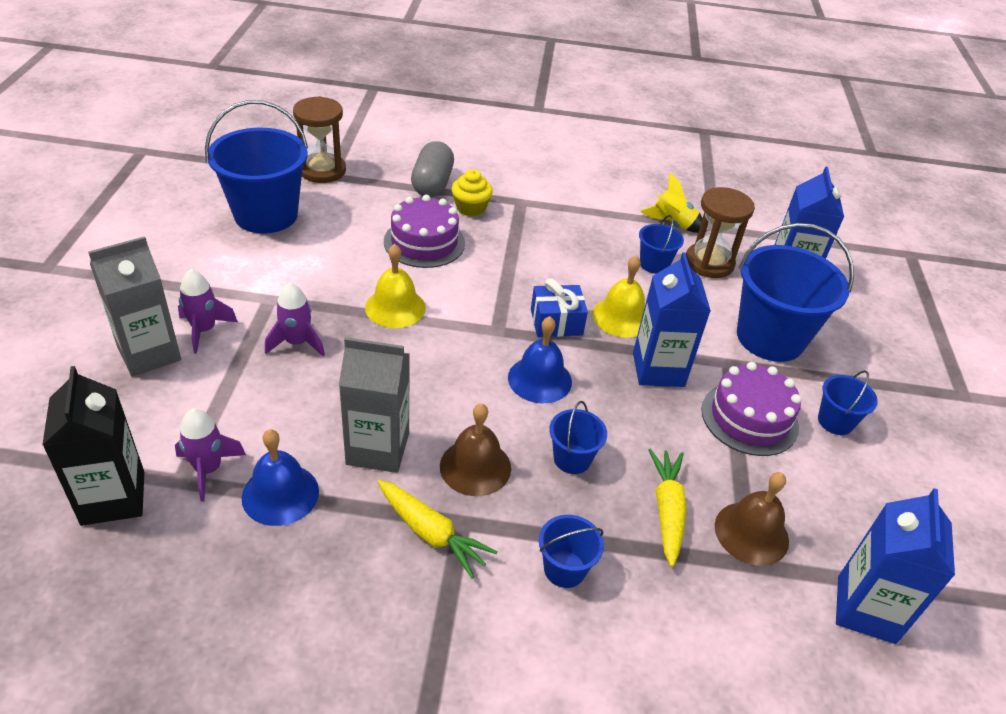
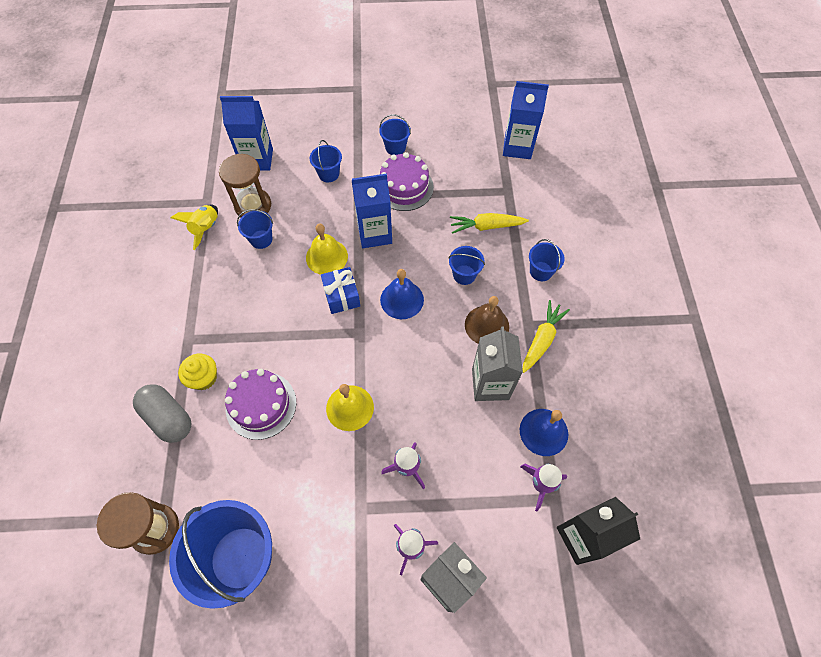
camera: 95 degrees left, 20 degrees up
grey capsule [411,141,454,197] -> grey capsule turned 45 degrees clockwise [133,384,191,443]
brown bell [715,472,789,566] -> none
blue bucket [737,223,854,362] -> blue bucket [310,140,342,182], size x0.47

